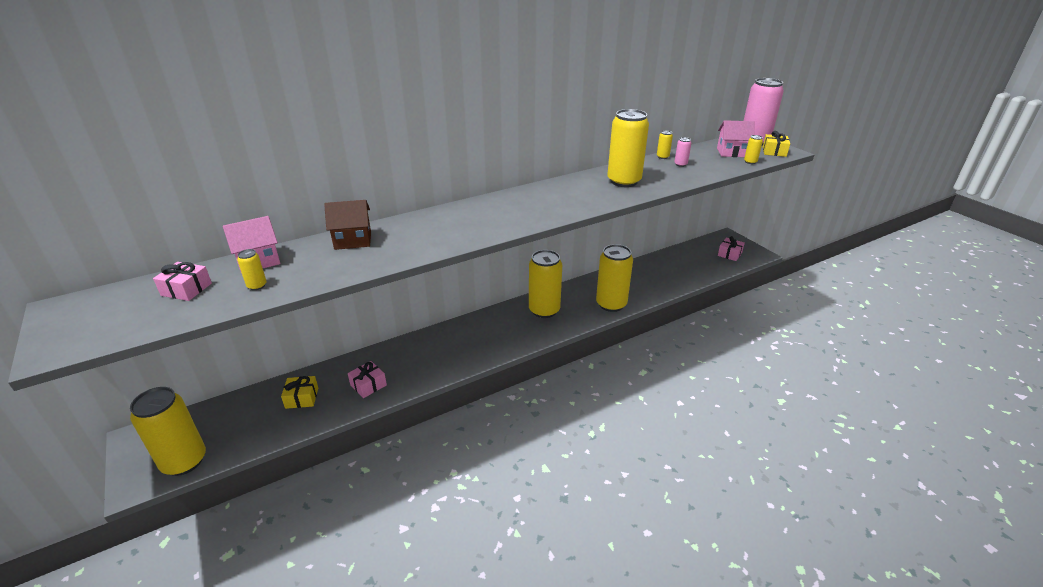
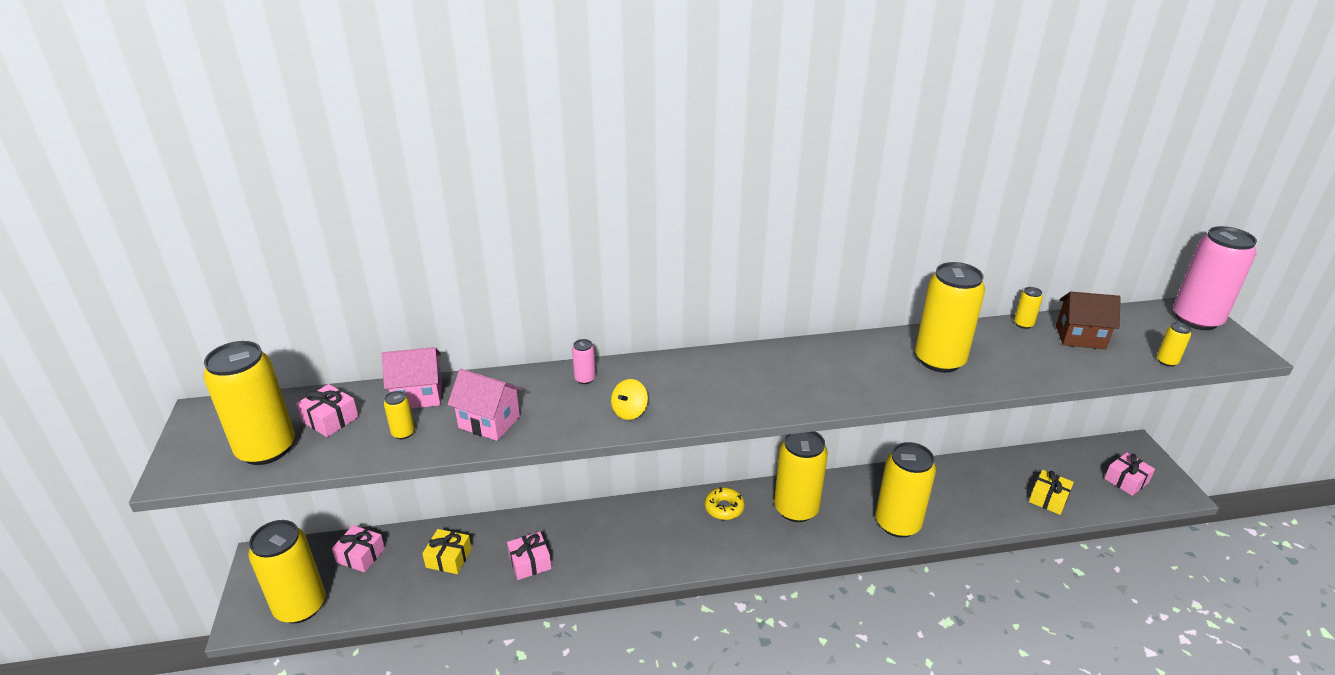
camera: 20 degrees right, 0 degrees up
brown house [324,200,371,250] -> brown house moved to [1056,292,1121,349]
pink can [674,137,691,167] -> pink can moved to [572,339,596,384]
pink house [717,120,755,157] -> pink house moved to [447,369,522,441]
yellow gift [763,131,790,157] -> yellow gift moved to [1029,470,1074,515]
none -> yellow can [203,341,295,465]
none -> pink gift [332,525,385,572]
none -> yellow spinning top [611,379,648,420]
none -> yellow donut [705,487,745,520]

